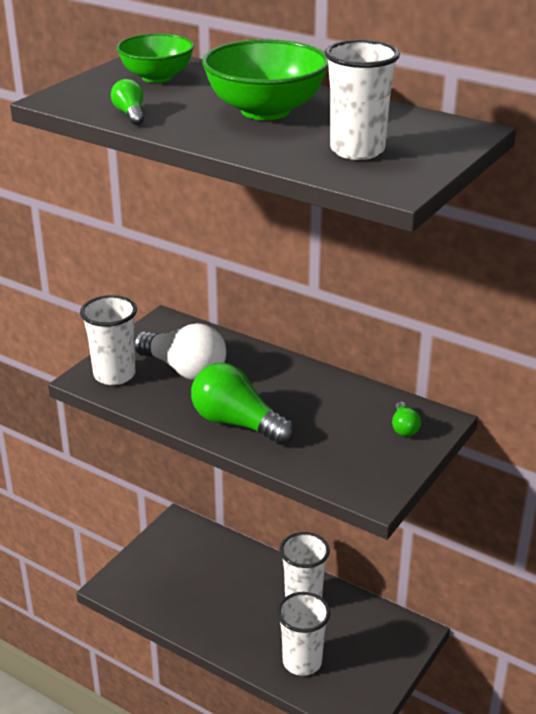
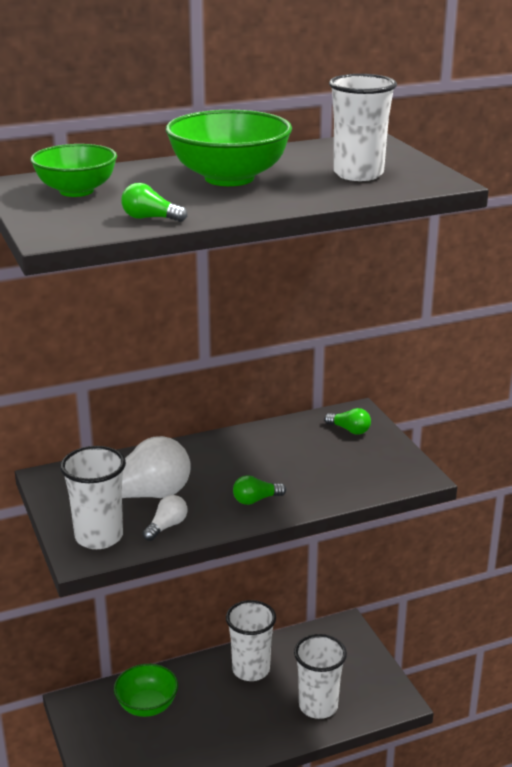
camera: 55 degrees left, 5 degrees down
green light bulb [191,363,295,445] -> green light bulb [233,475,286,505], size x0.47
none -> green bowl [114,664,178,717]
none -> white light bulb [143,495,187,541]

